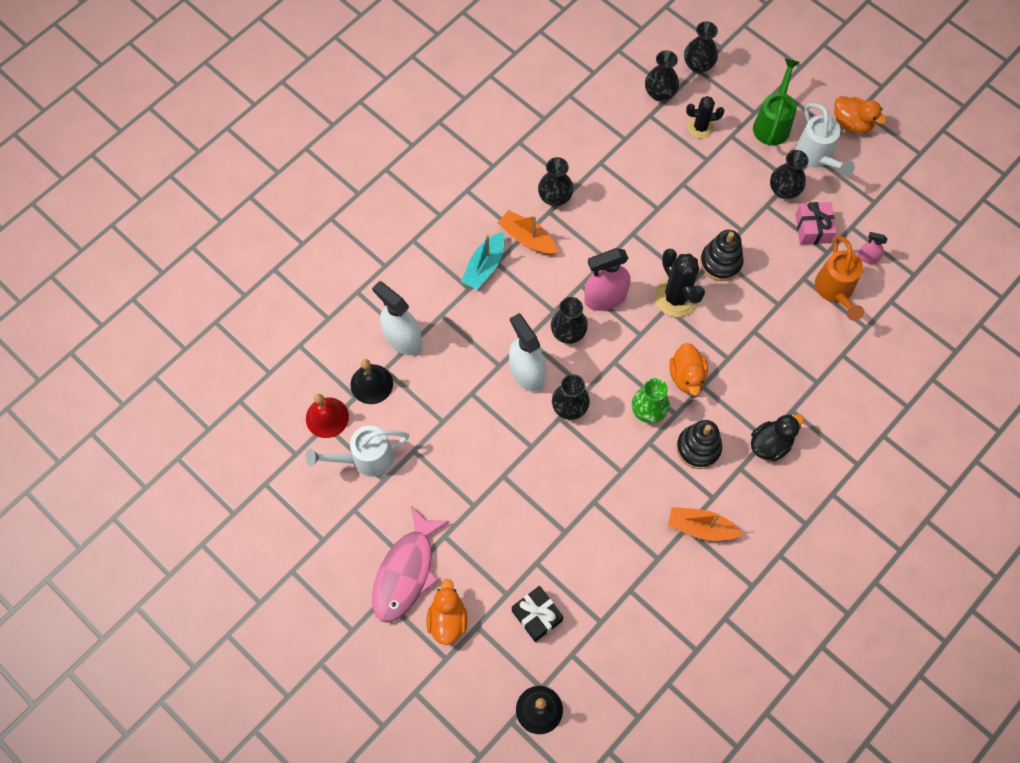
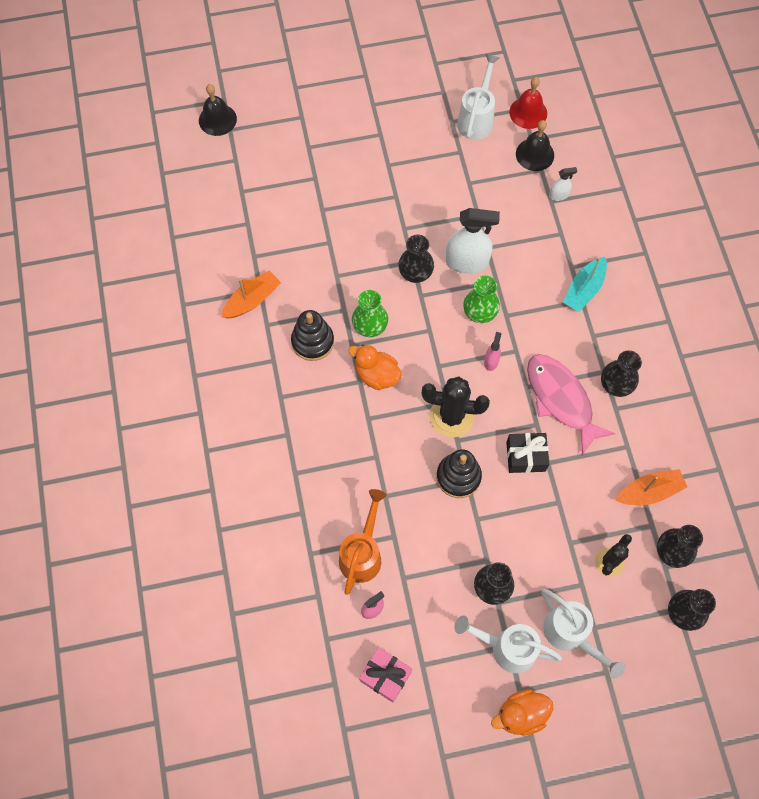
camera: 125 degrees right, 0 degrees up
white spray bottle [372,281,422,355] -> white spray bottle [549,167,577,201], size x0.49
pink fish [372,506,450,622] -> pink fish moved to [527,354,616,455]
orange duck [426,579,467,645] -> none
turquoise boat [461,232,505,290] -> turquoise boat turned 120 degrees counterclockwise [563,257,607,312]
orange boat [498,210,558,255] -> orange boat moved to [616,469,687,505]
black gift [512,586,564,642] -> black gift moved to [506,433,549,473]
black vase [551,297,588,344] -> green vase [463,276,500,323]
pink spray bottle [584,248,631,311] -> pink spray bottle [484,332,501,371], size x0.49
black duck [751,414,804,462] -> none
green watering can [753,58,800,146] -> white watering can [542,589,625,679]
pink gift [795,202,836,245] -> pink gift moved to [359,647,412,702]
orange watering can [815,236,864,321] -> orange watering can turned 75 degrees clockwise [339,489,386,595]

